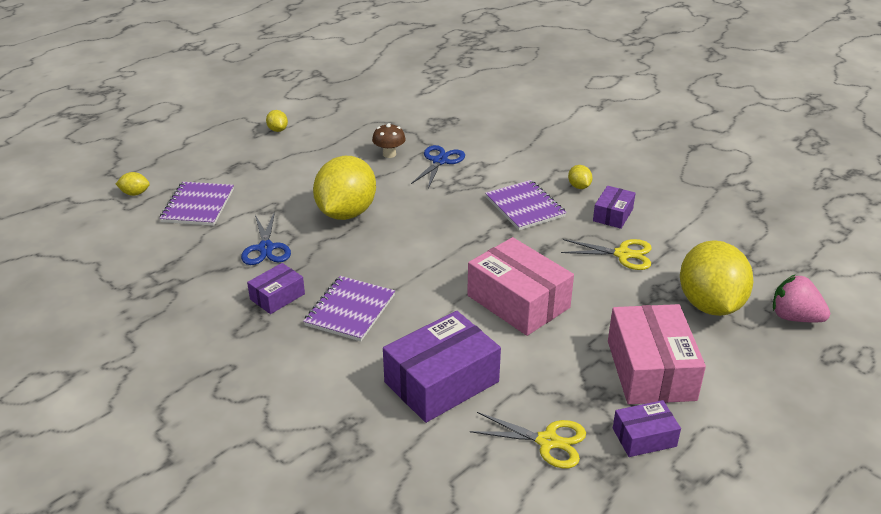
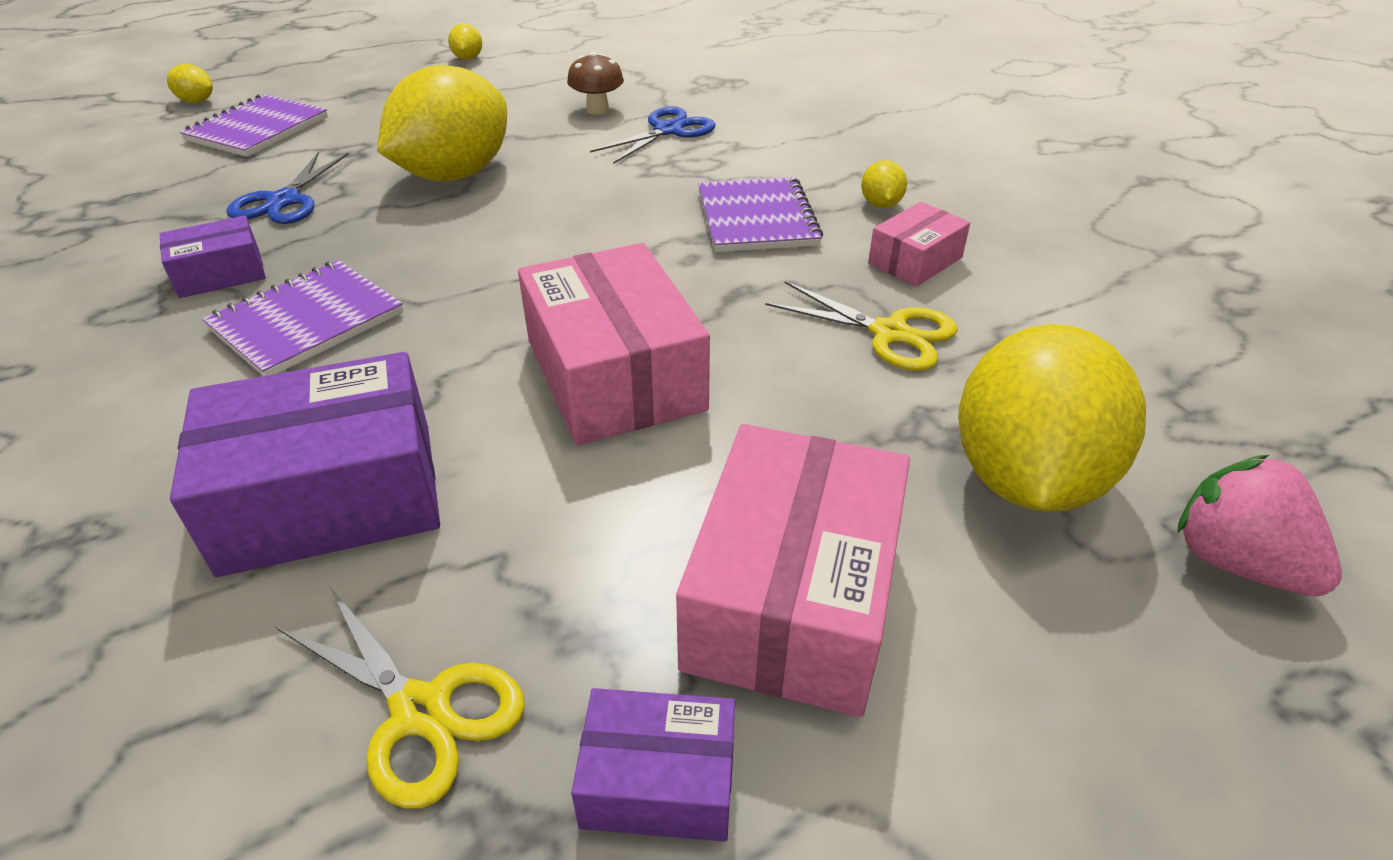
camera: 20 degrees right, 5 degrees up
purple box [593,186,635,229] -> pink box [868,202,970,287]

